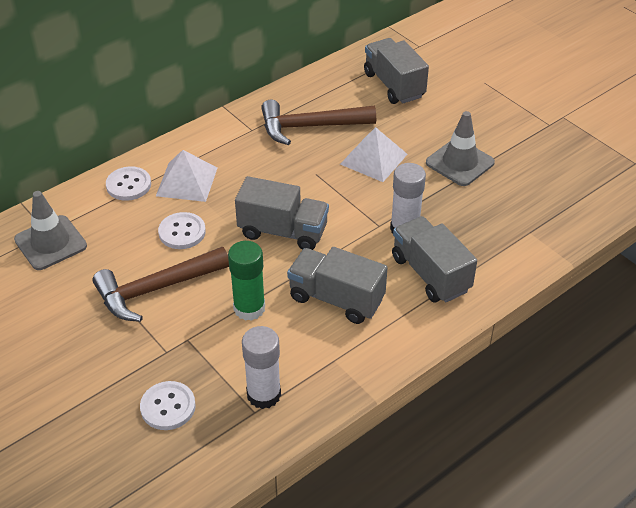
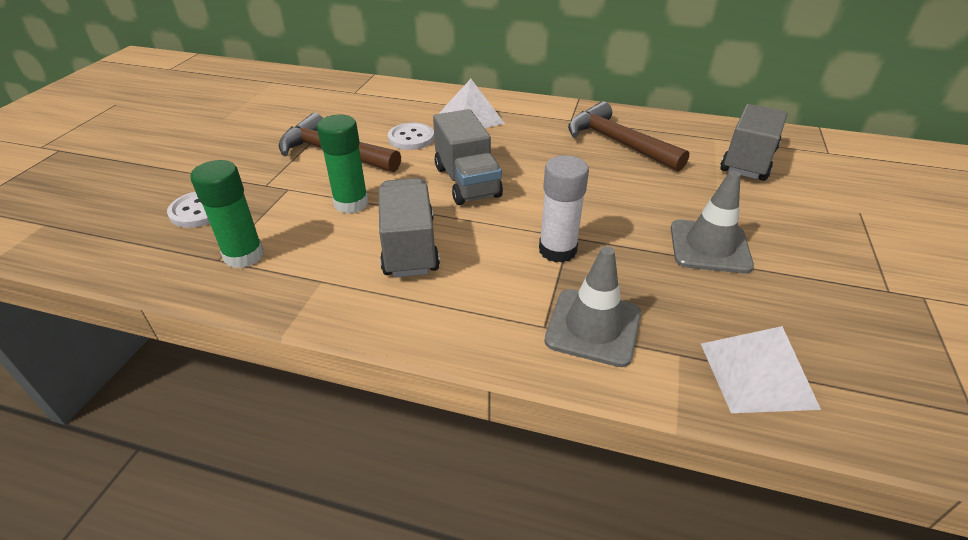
camera: 55 degrees right, 5 degrees down
grey traffic cone [14,191,87,270] -> grey traffic cone moved to [544,246,641,367]
white button [106,166,151,201] -> none
white glue stick [242,326,281,409] -> green glue stick [190,160,264,268]
white pyramid [340,127,407,182] -> white pyramid moved to [701,326,821,413]
grey truck [392,216,477,303] -> none

